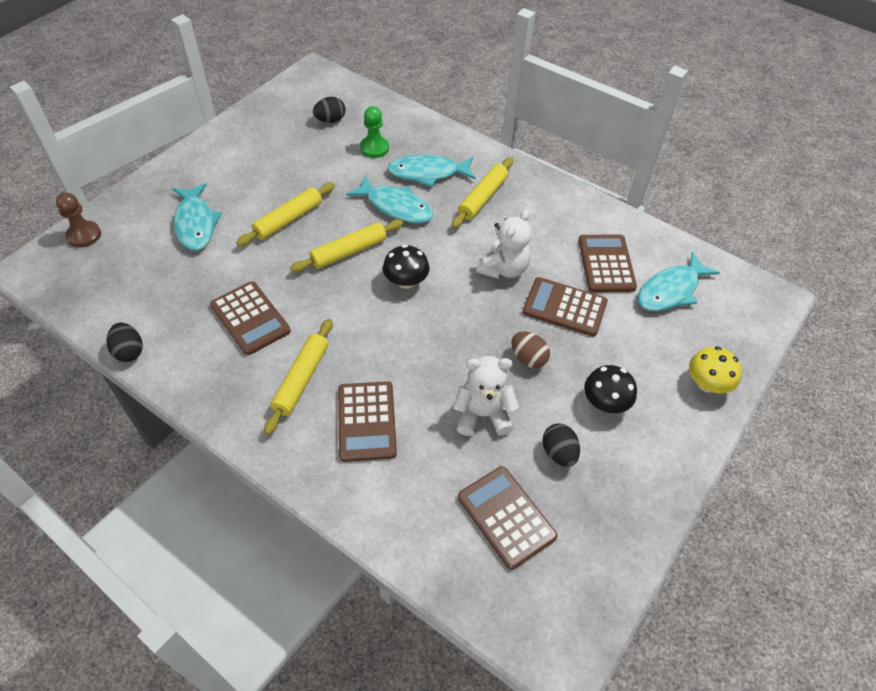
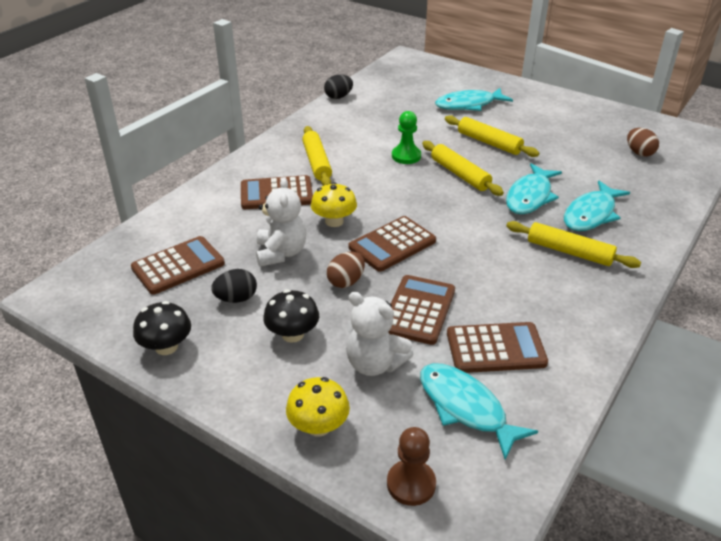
camera: 90 degrees right, 15 degrees down
brown pawn [56,193,101,248] -> brown pawn moved to [387,427,436,506]
brown calculator [210,281,291,355] -> brown calculator moved to [349,216,436,272]
yellow rolling pin [264,319,333,435] -> yellow rolling pin turned 60 degrees clockwise [302,126,332,186]
black egg [313,97,346,123] -> brown egg [627,128,659,157]
green pawn [360,106,389,158] -> green pawn moved to [392,111,421,164]
black mushroom [383,245,429,289] -> black mushroom moved to [133,301,191,355]
turquoise fish [387,155,476,187] -> turquoise fish turned 135 degrees counterclockwise [564,181,630,231]
white teddy bear [476,210,532,279] -> white teddy bear moved to [346,291,413,376]
none -> yellow mushroom [311,182,357,227]

